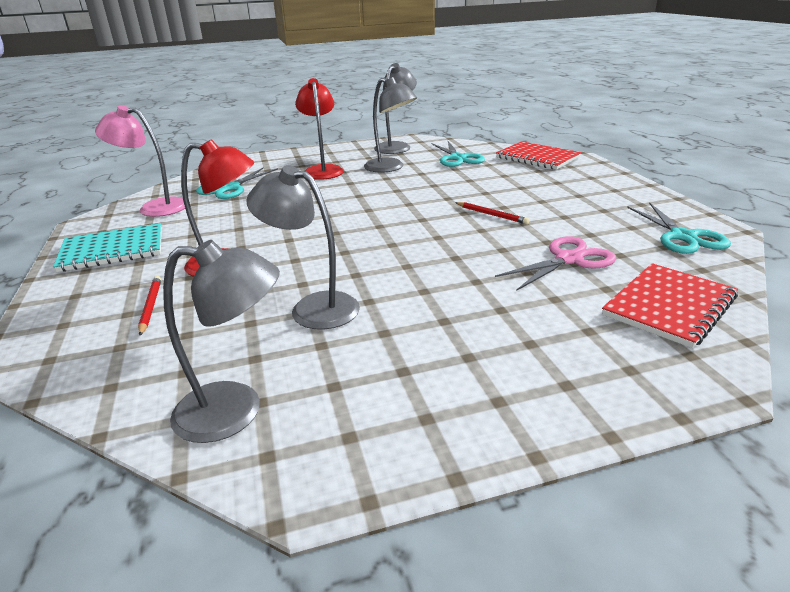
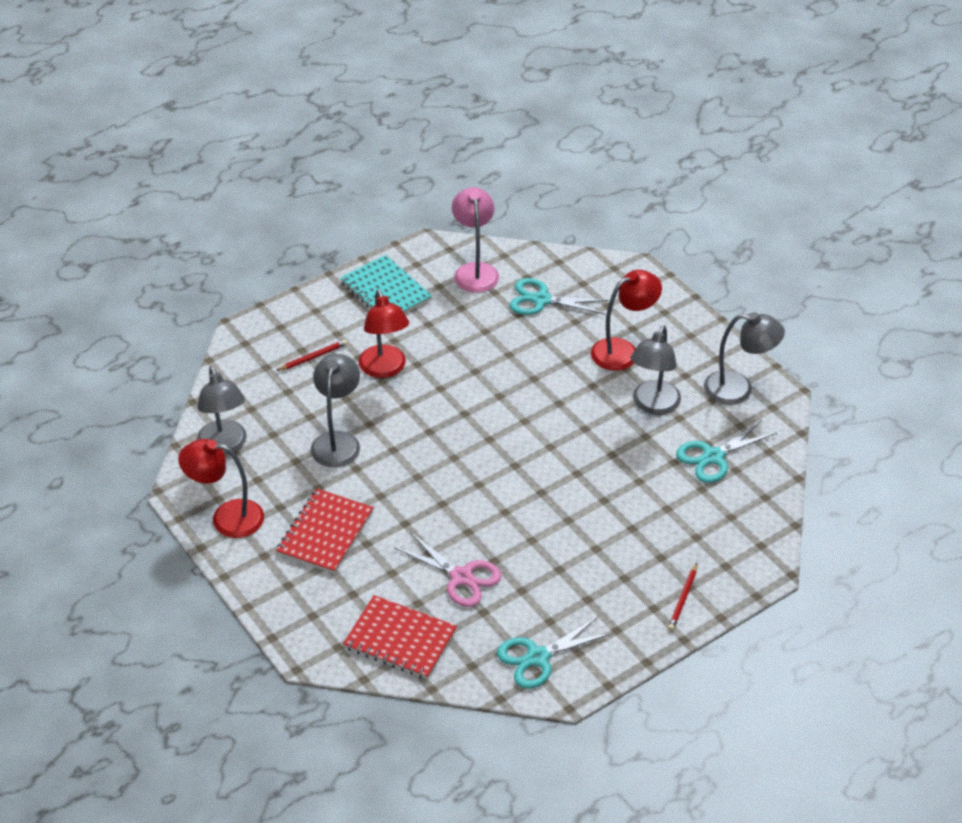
camera: 70 degrees right, 15 degrees up
red pencil [456,202,529,224] -> red pencil moved to [668,563,697,631]
red notebook [496,141,581,169] -> red notebook moved to [276,489,374,574]
none -> red lamp [178,439,264,538]

